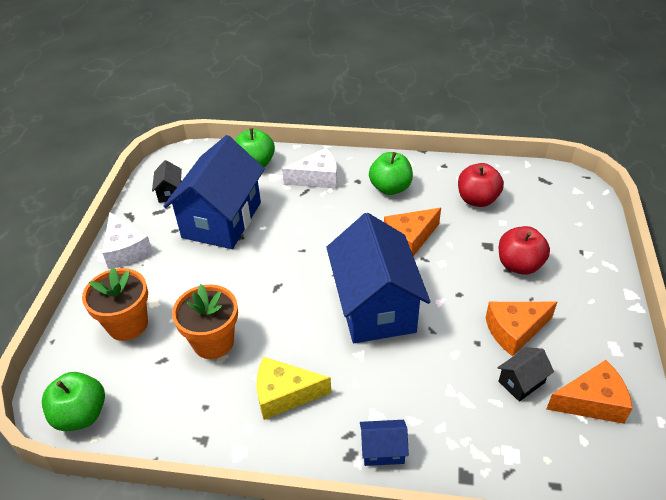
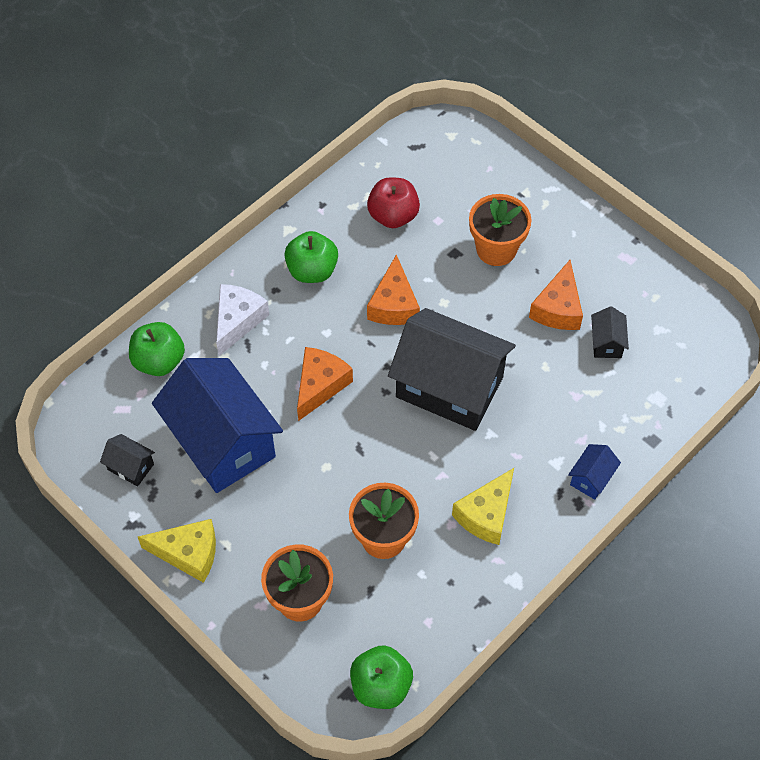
camera: 55 degrees left, 15 degrees up
white cheese [102,212,153,269] -> yellow cheese [138,519,216,583]
blue house [326,213,430,343] -> black house [388,308,516,431]
red apple [499,226,550,275] -> orange flower pot [469,194,531,266]
orange cheese [547,360,633,424] -> orange cheese moved to [297,347,353,421]

